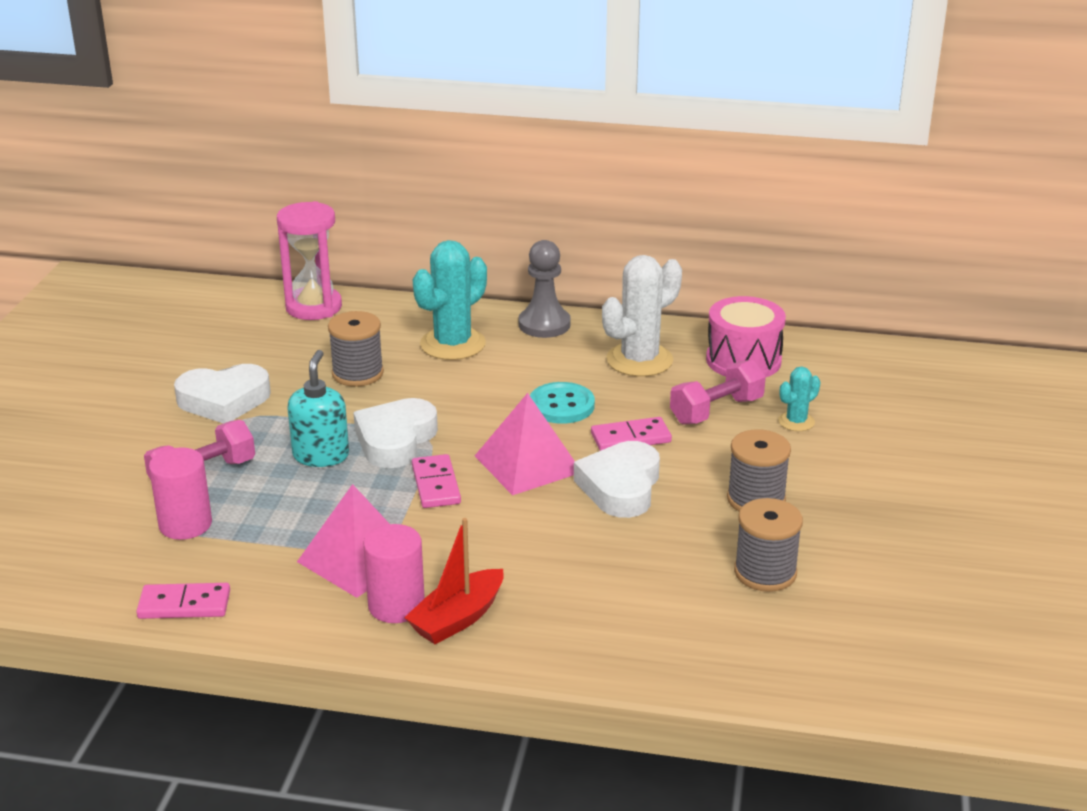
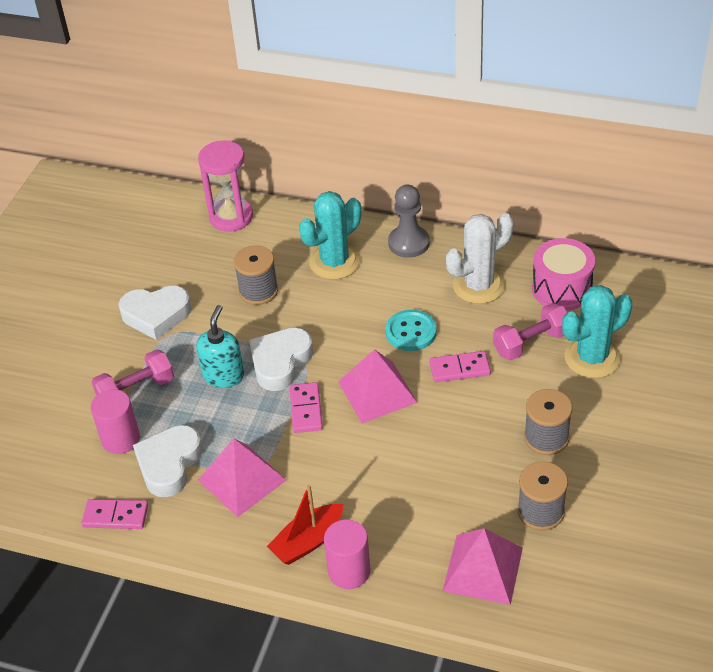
camera: 10 degrees right, 15 degrees up
pink cylinder [363,524,425,623] -> pink cylinder moved to [324,519,370,589]
white heart [574,441,660,518] -> white heart moved to [133,425,203,497]
turquoise cactus [778,367,820,431] -> turquoise cactus [562,285,632,378], size x1.96
none -> pink pyramid [443,528,523,605]

